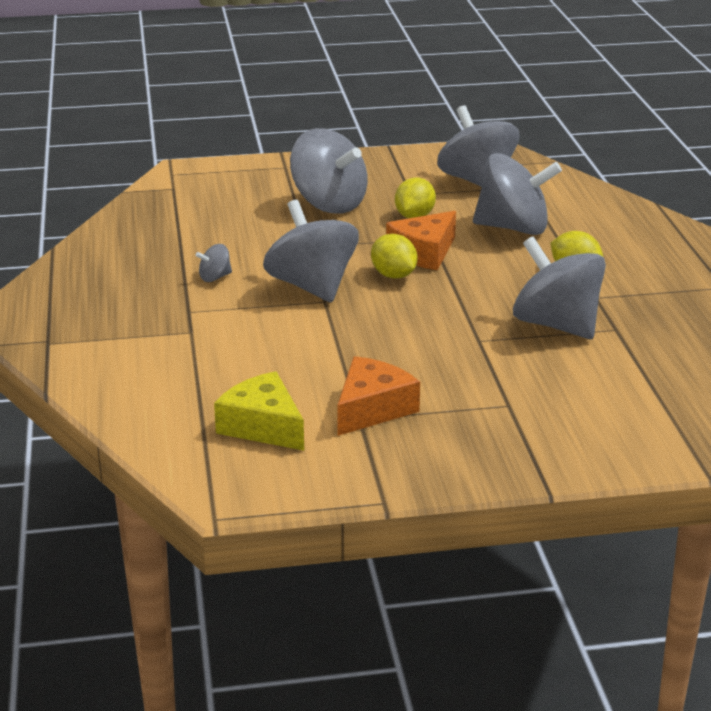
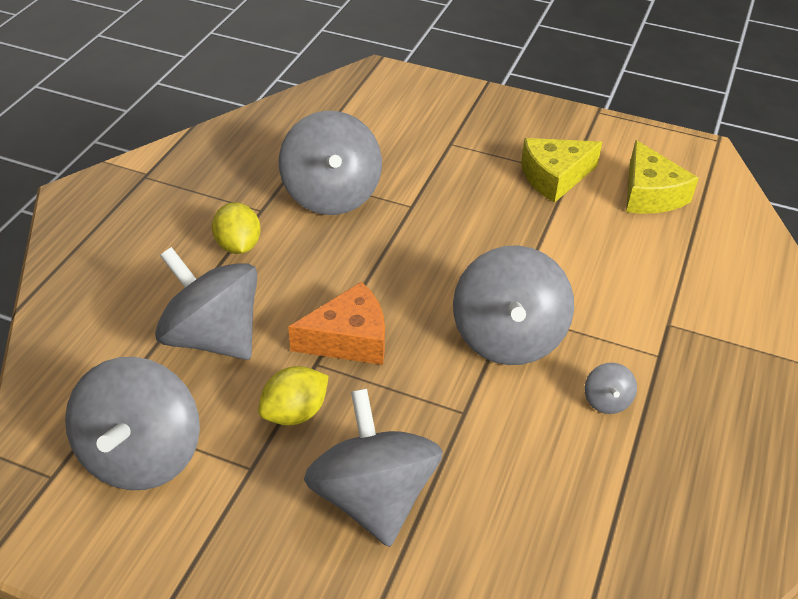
camera: 150 degrees left, 15 degrees up
grey spinning top [195,244,232,282] -> grey spinning top turned 90 degrees clockwise [584,363,637,414]
orange cheese [337,356,420,436] -> yellow cheese [521,138,602,203]
yellow lemon [371,234,418,279] -> none

